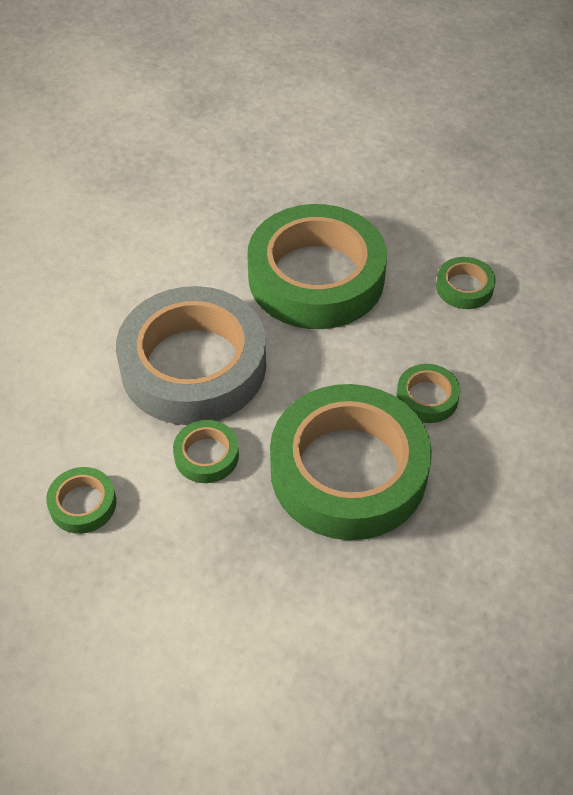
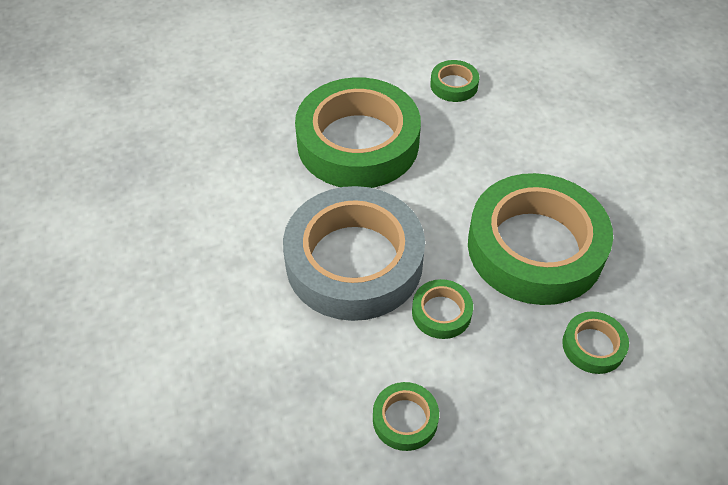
camera: 45 degrees left, 0 degrees up
green tape [396,364,460,423] -> green tape moved to [562,311,629,374]

